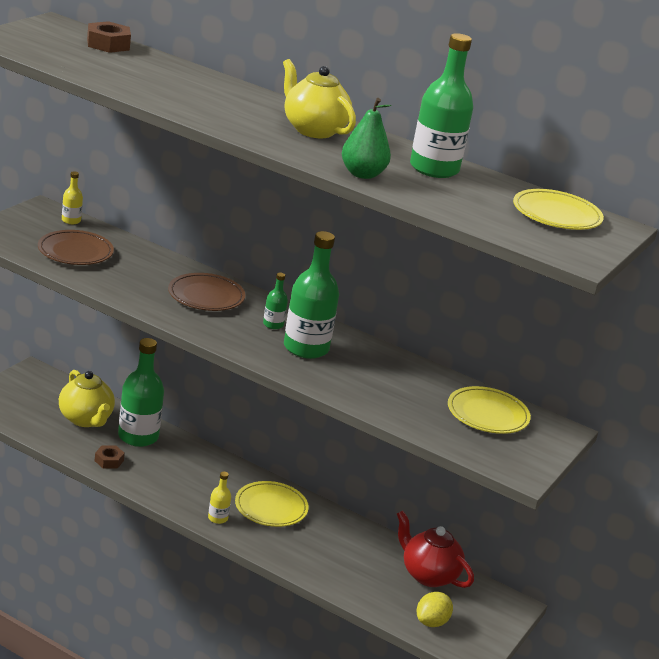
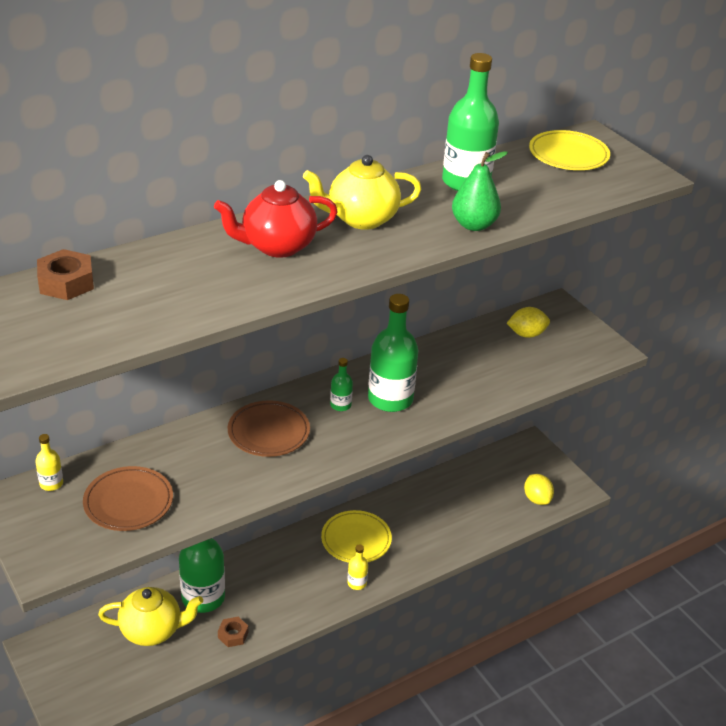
camera: 60 degrees left, 10 degrees up
red teapot [397,511,474,588] -> red teapot moved to [214,180,338,258]
yellow plate [448,386,531,434] -> yellow lemon [507,307,550,338]

